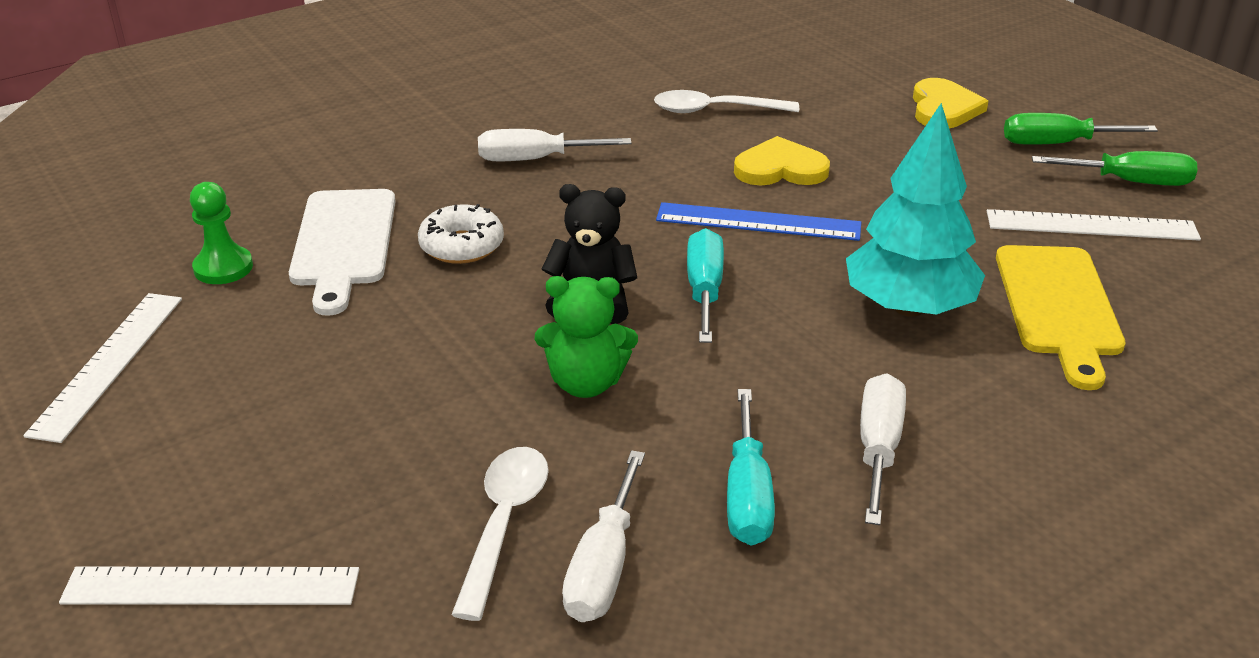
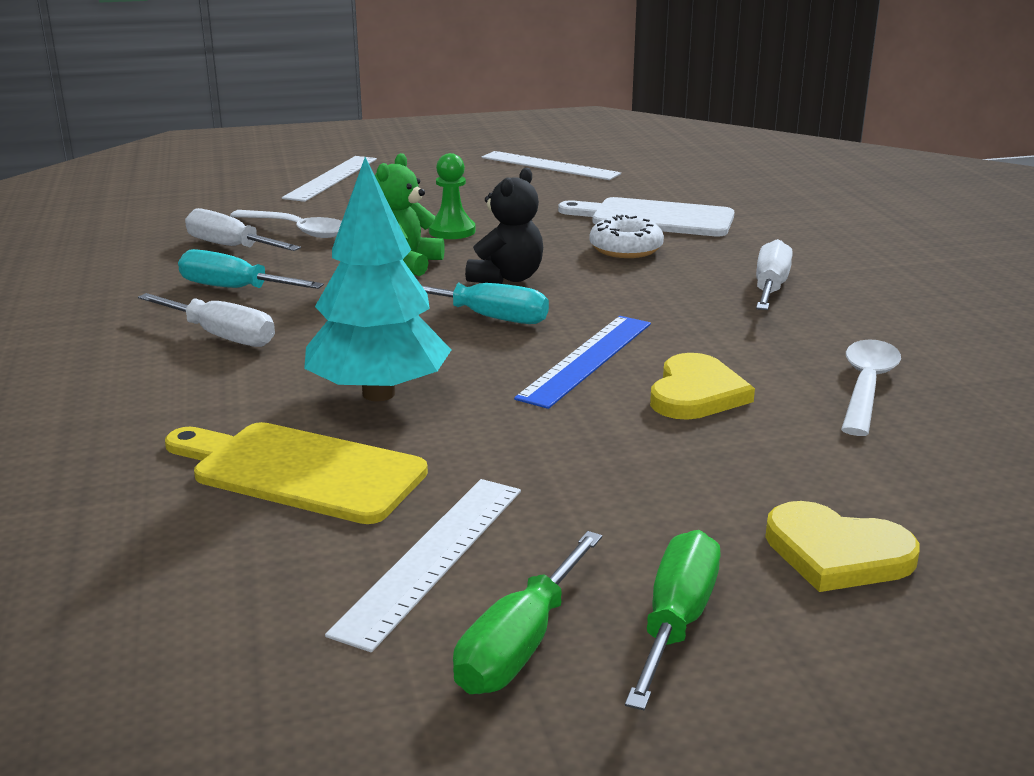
camera: 110 degrees right, 10 degrees down
green pawn [190,182,253,284] -> green pawn moved to [429,153,476,239]

